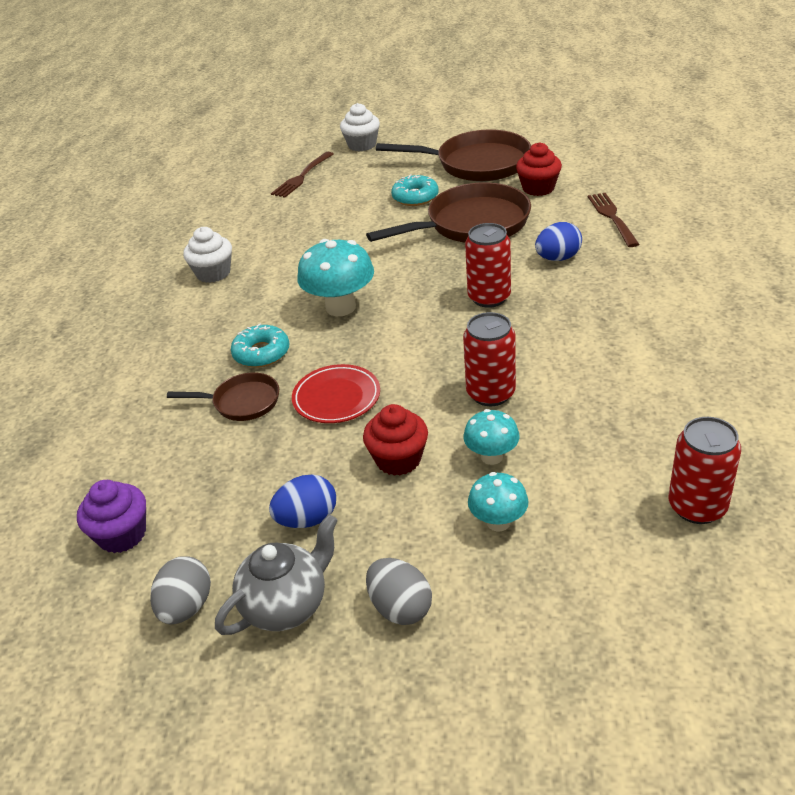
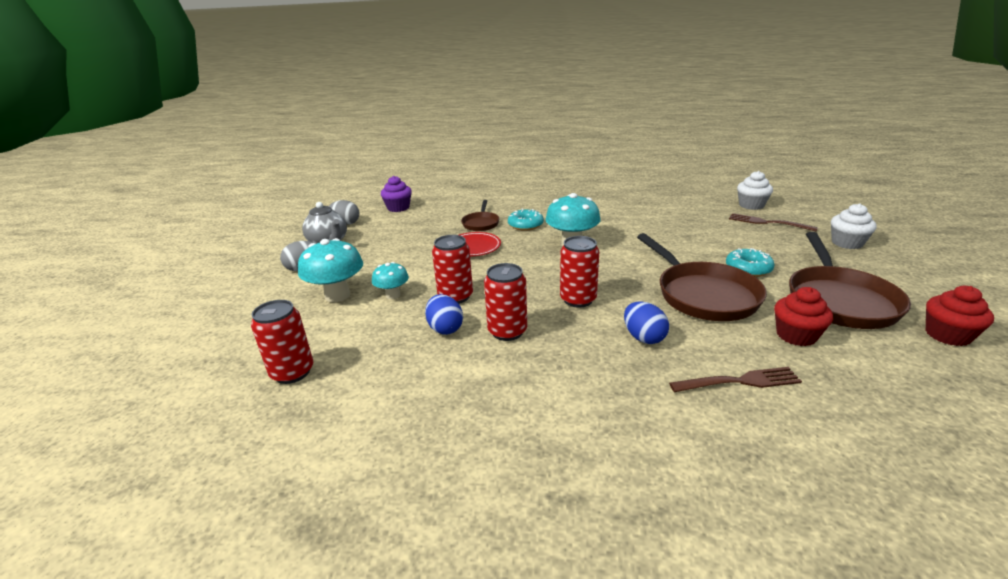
camera: 90 degrees right, 10 degrees down
white cupcake [183,227,232,283] -> white cupcake moved to [737,171,773,210]
blue egg [269,474,336,528] -> blue egg moved to [425,294,463,335]
red cupcake [363,404,428,476] -> red cupcake moved to [926,286,994,346]
turquoise mushroom [468,472,529,531] -> turquoise mushroom [298,238,363,302], size x1.71
none -> red can [484,263,527,341]

